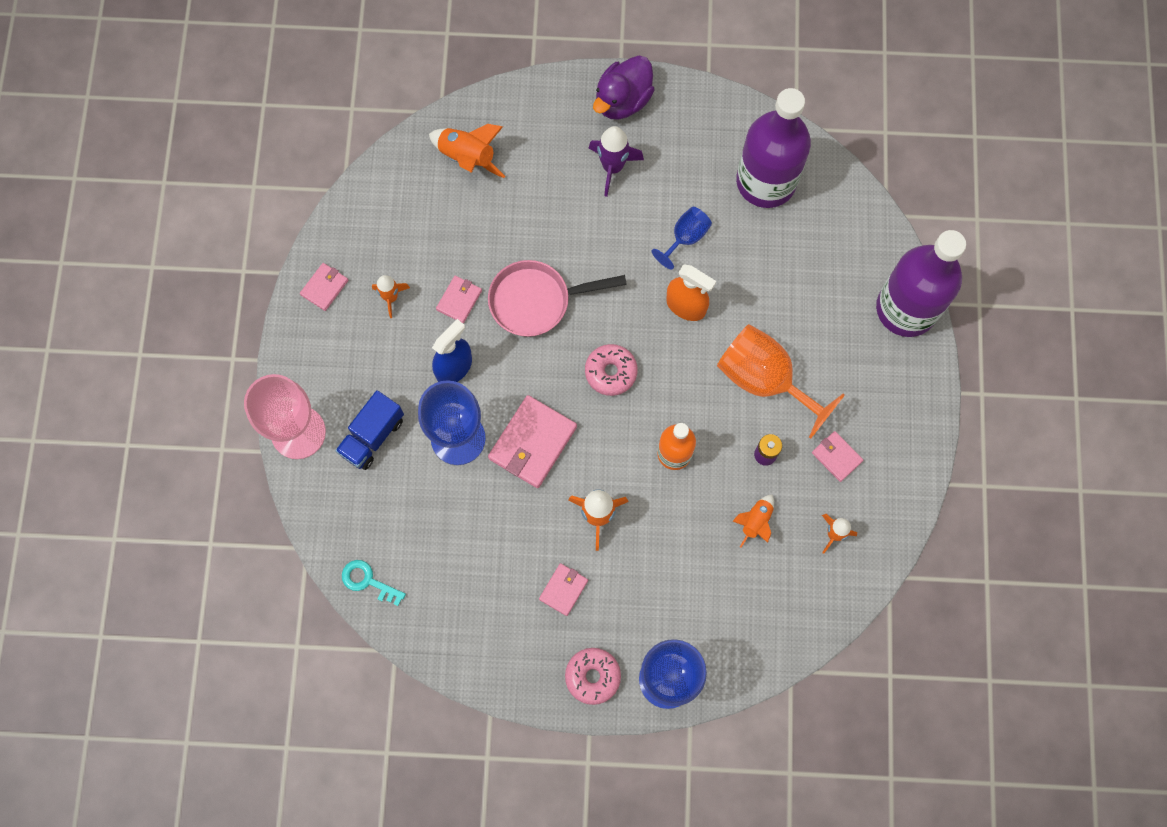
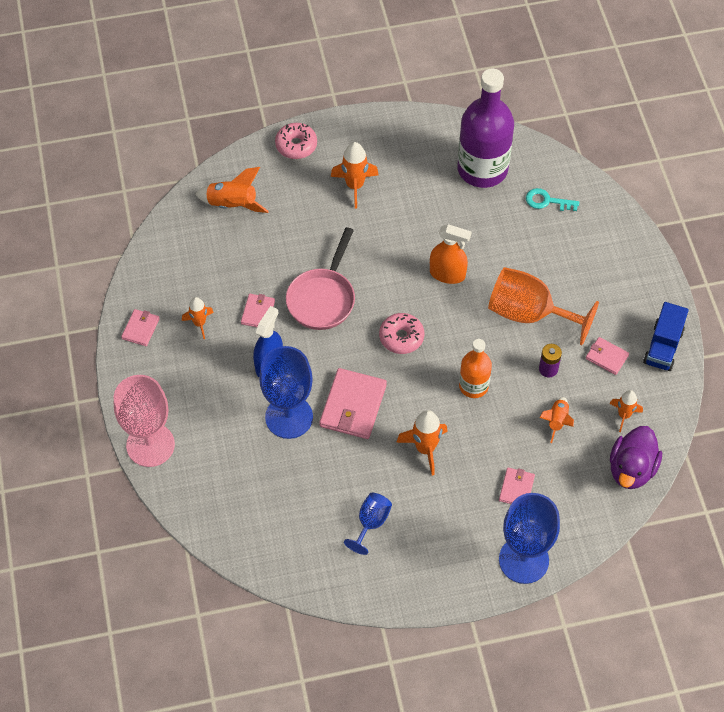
camera: 15 degrees left, 15 degrees down
blue truck [335,390,404,470] -> blue truck moved to [643,302,689,371]
turquoise key [342,560,406,606] -> turquoise key moved to [526,188,579,211]
pink pan [488,260,627,337] -> pink pan turned 45 degrees counterclockwise [286,227,355,330]
pink wallet [539,563,588,616] -> pink wallet moved to [499,467,535,504]
pink donut [565,648,621,705] -> pink donut moved to [275,123,317,159]
purple rocket [588,126,644,197] -> orange rocket [331,142,379,209]
purple duck [593,56,654,120] -> purple duck moved to [610,426,662,489]
blue goblet [652,207,712,270] -> blue goblet moved to [344,493,392,555]
purple bottle [876,230,966,337] -> none

